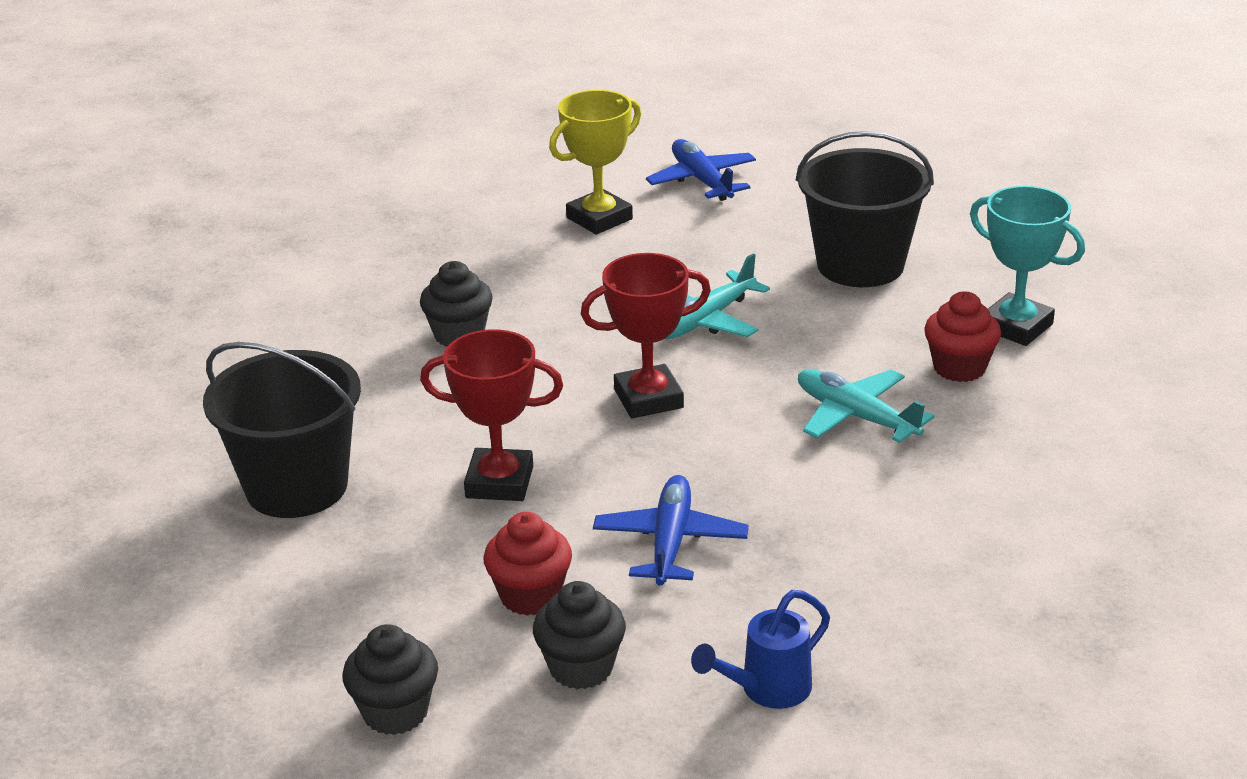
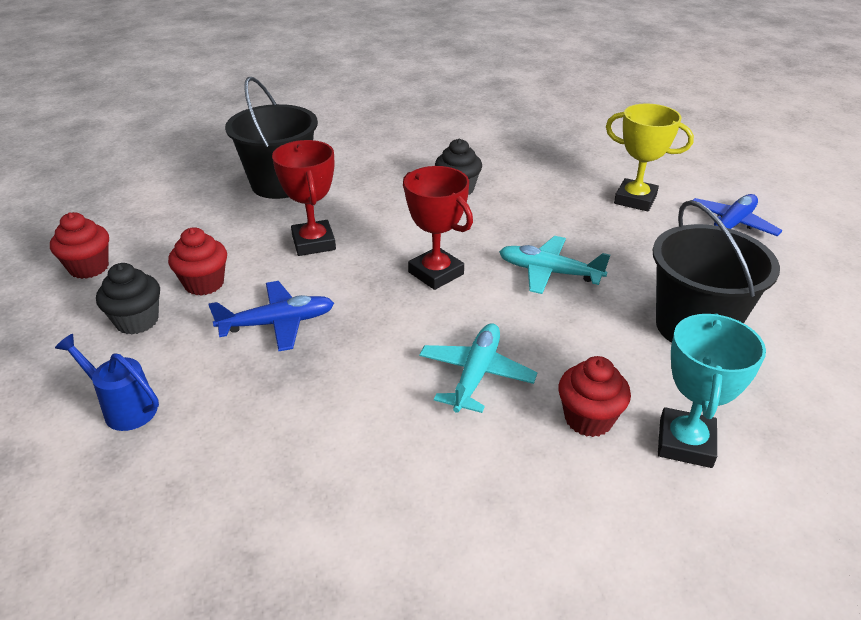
camera: 65 degrees right, 5 degrees up
black cupcake [342,624,438,735] -> red cupcake [50,212,109,279]

